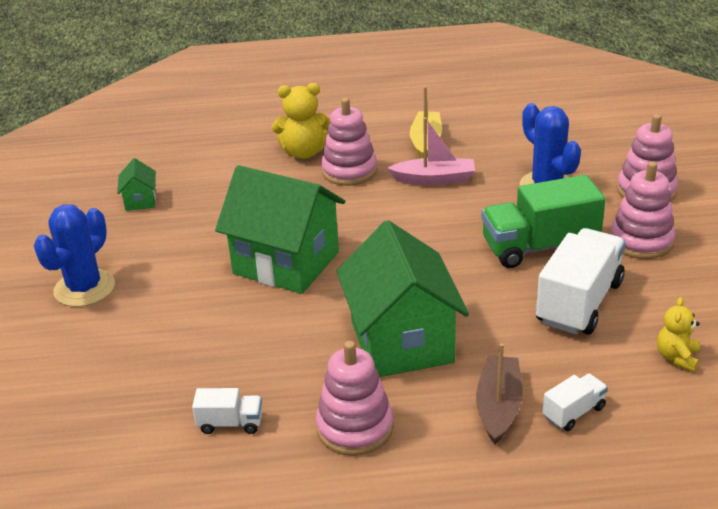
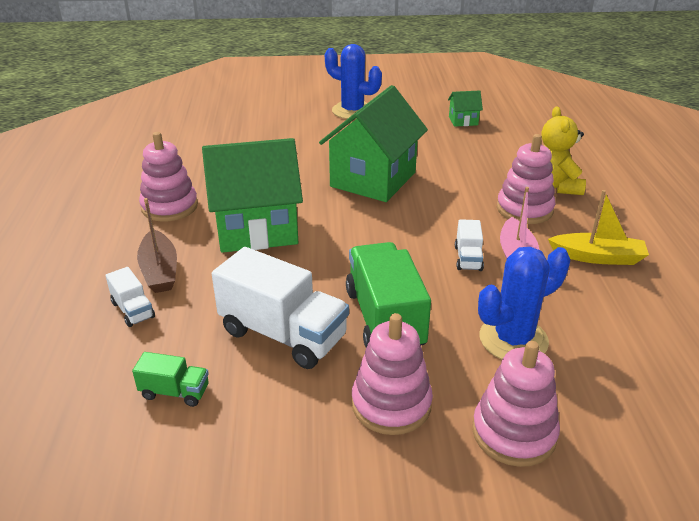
camera: 90 degrees right, 0 degrees up
white truck [192,388,262,434] -> white truck moved to [455,219,484,271]
brown boat [476,343,523,444] -> brown boat turned 60 degrees clockwise [137,198,177,293]
yellow teddy bear [657,297,700,372] -> green truck [132,352,209,407]

